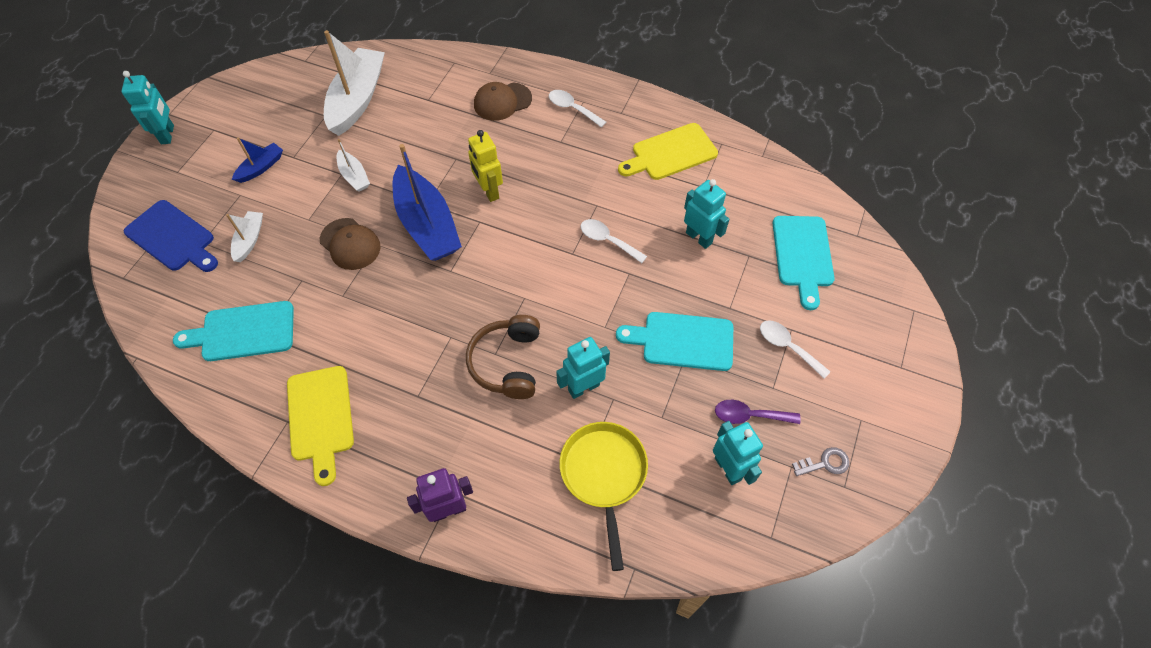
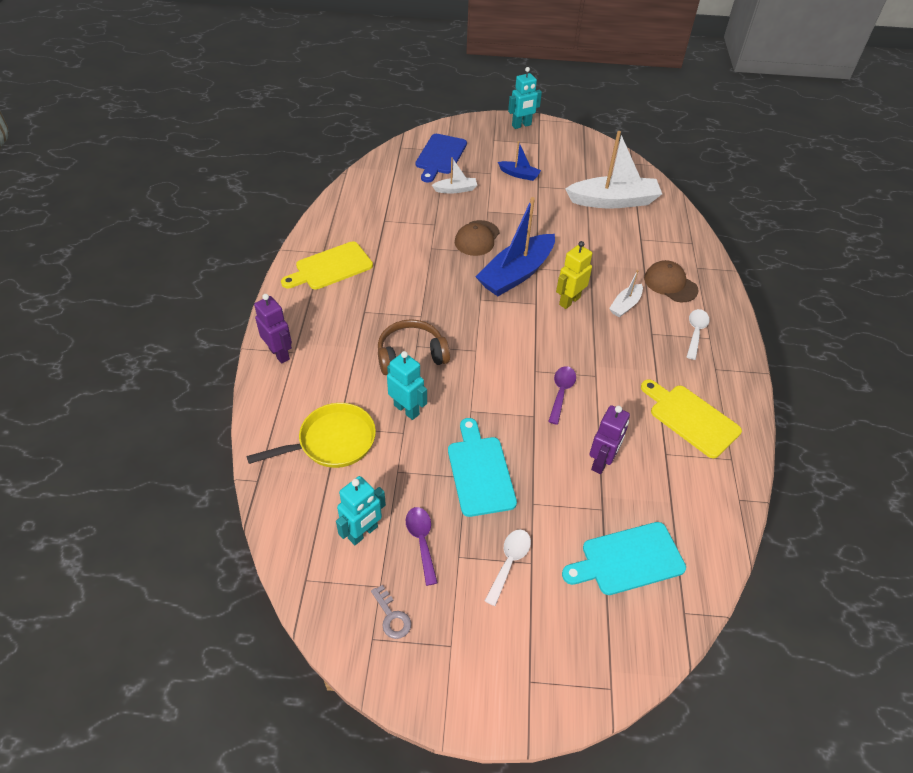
camera: 70 degrees right, 10 degrees down
turquoise cutting board [173,301,294,361] -> none
white boat [337,139,370,192] -> white boat moved to [609,270,643,318]
white spoon [581,219,647,263] -> purple spoon [548,366,576,425]
turquoise robot [684,179,730,249] -> purple robot [589,405,630,474]

